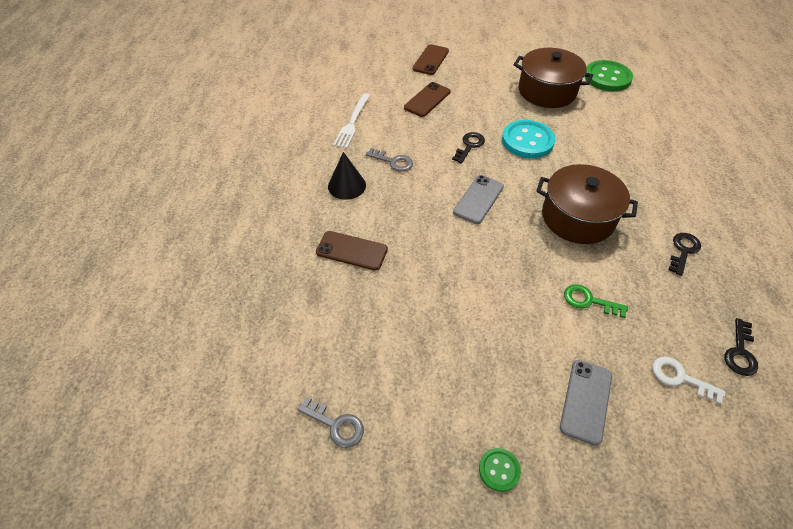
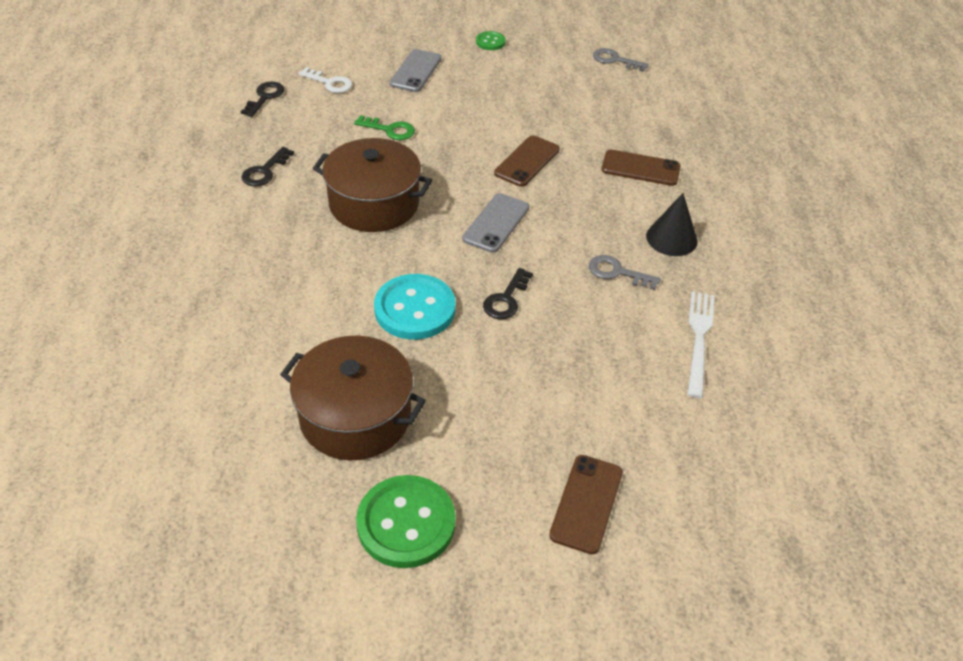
camera: 175 degrees right, 5 degrees down
brown phone [404,82,451,117] -> brown phone moved to [494,136,560,187]
green button [585,60,633,91] -> green button moved to [356,475,456,568]

